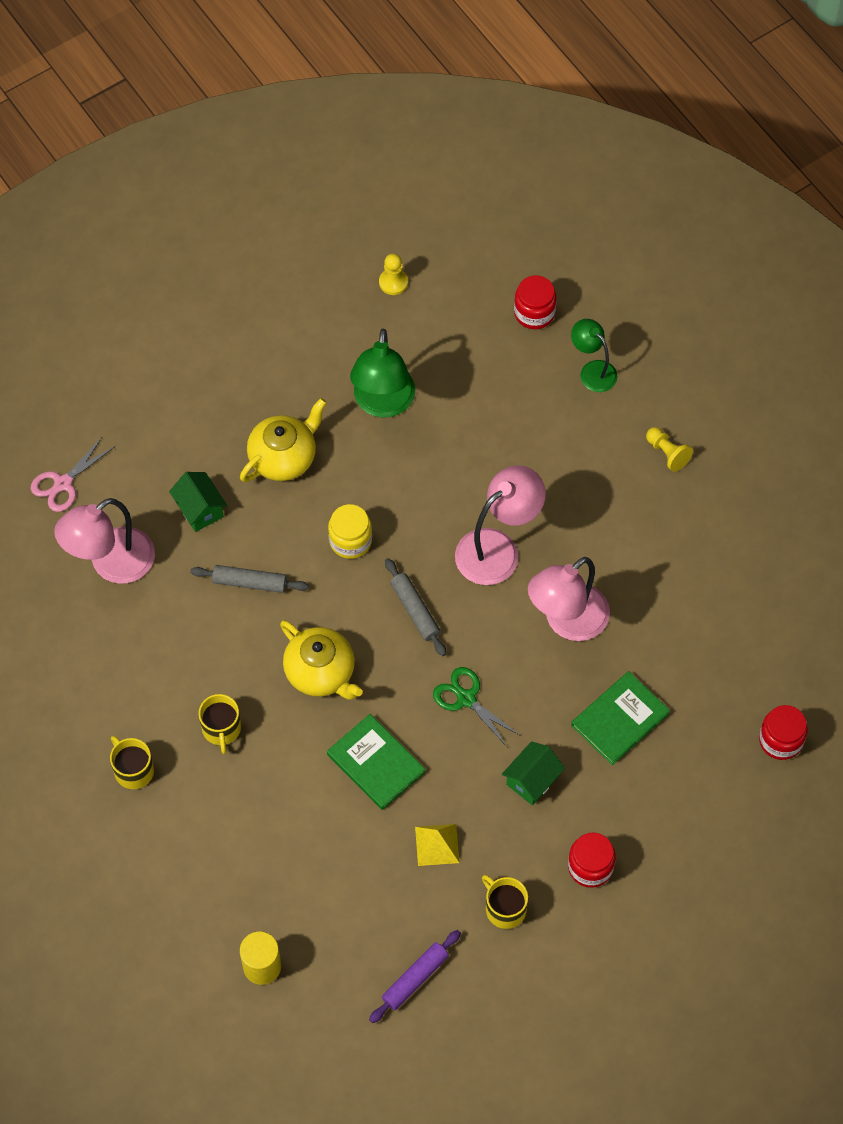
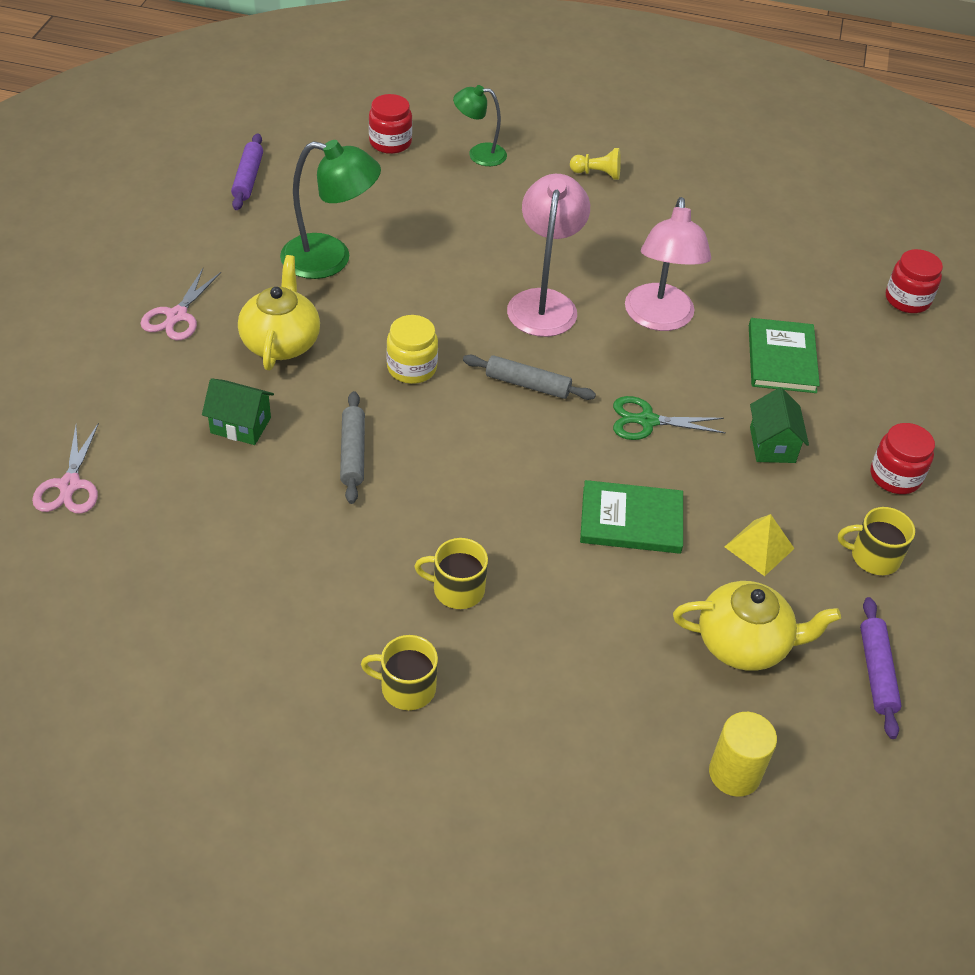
camera: 45 degrees left, 15 degrees down
pink lamp [54,498,155,584] -> none
grey rolling pin [190,565,309,593] -> grey rolling pin turned 60 degrees counterclockwise [340,391,365,504]
yellow mug [199,694,241,754] -> yellow mug turned 150 degrees clockwise [414,538,488,609]
yellow teapot [280,620,363,700] -> yellow teapot moved to [673,581,841,671]
green lamp [350,329,415,418] -> green lamp turned 45 degrees counterclockwise [280,140,381,279]
yellow pawn [379,253,408,295] -> purple rolling pin [231,134,263,210]
none -> pink scissors [140,268,221,340]

